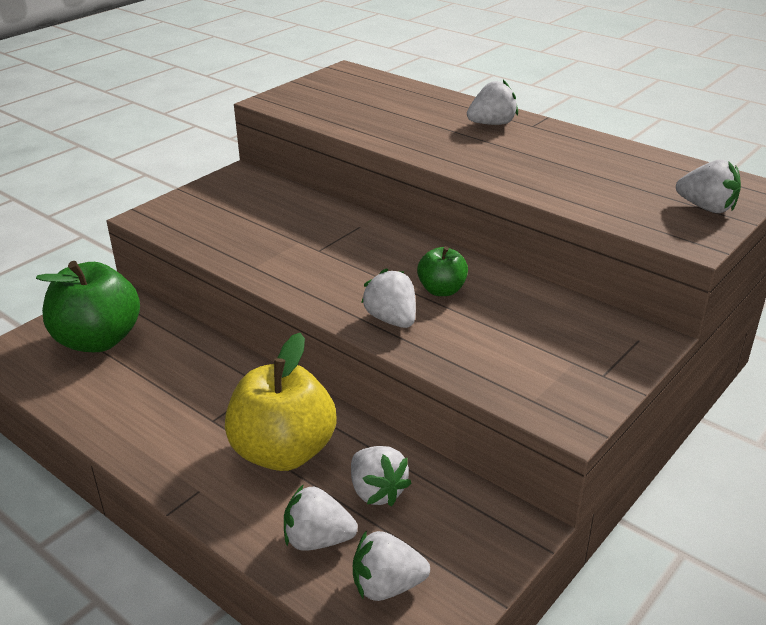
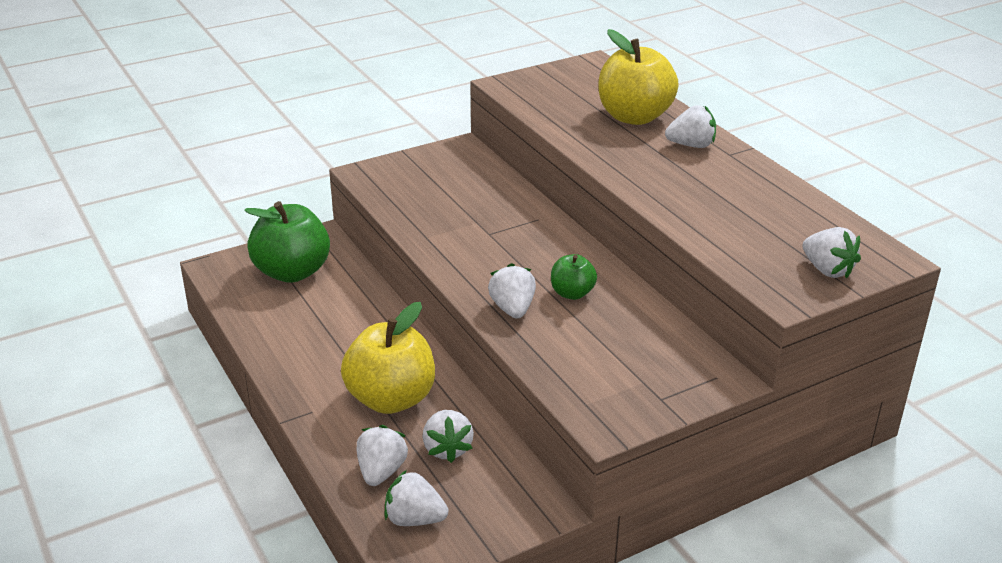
camera: 20 degrees right, 0 degrees up
white strawberry [284,484,358,551] -> white strawberry turned 75 degrees clockwise [357,425,408,486]
none -> yellow apple [599,29,678,125]

